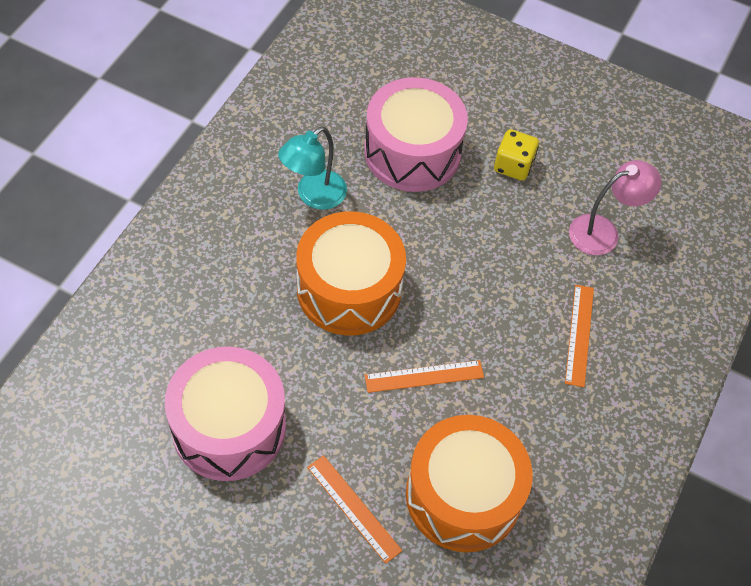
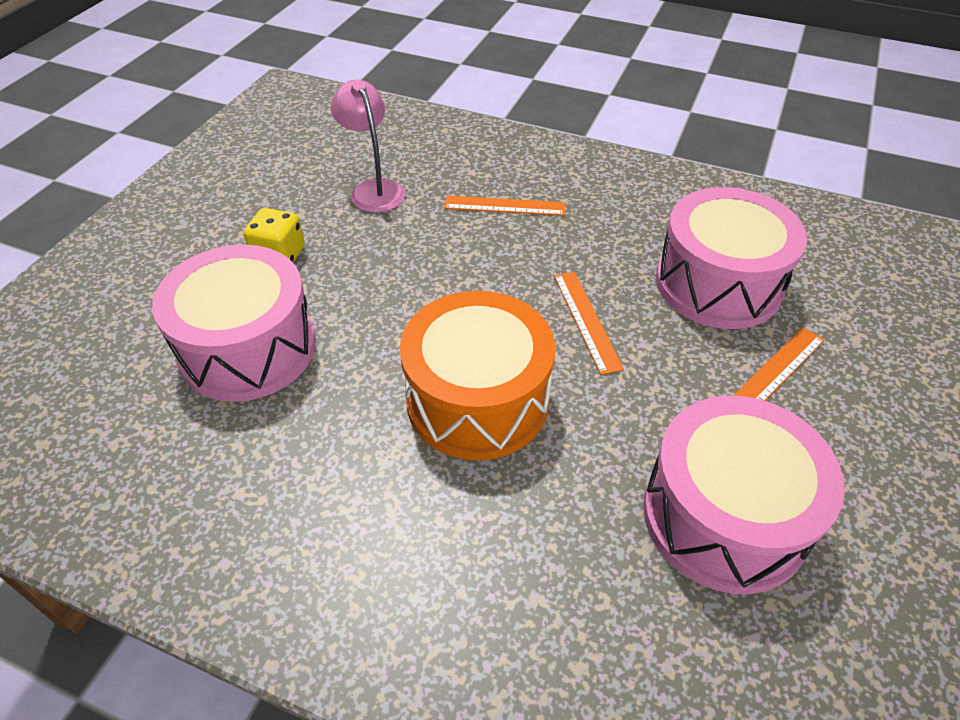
camera: 90 degrees left, 10 degrees down
turquoise lamp [278,127,347,210] -> none
orange drum [406,415,533,552] -> pink drum [656,187,807,329]

